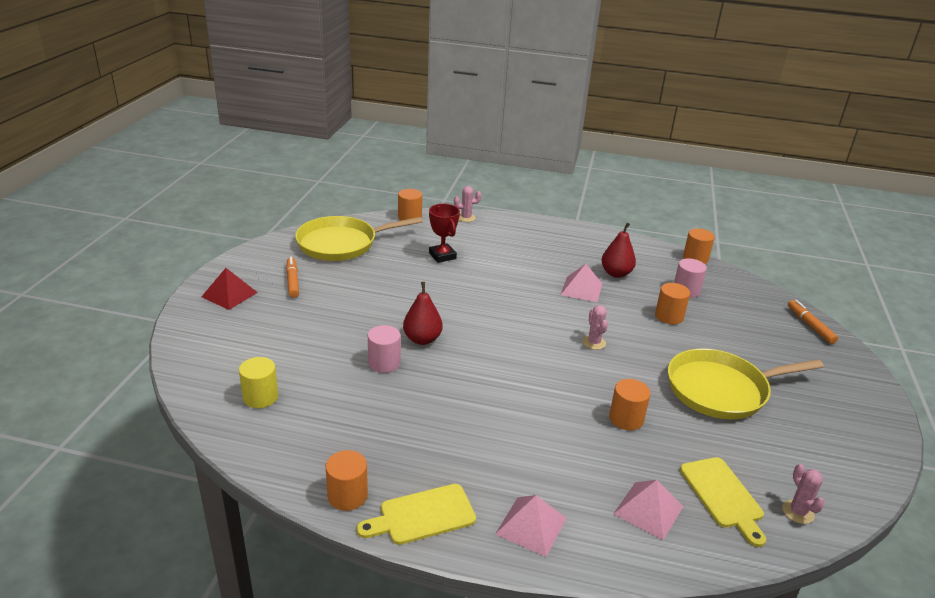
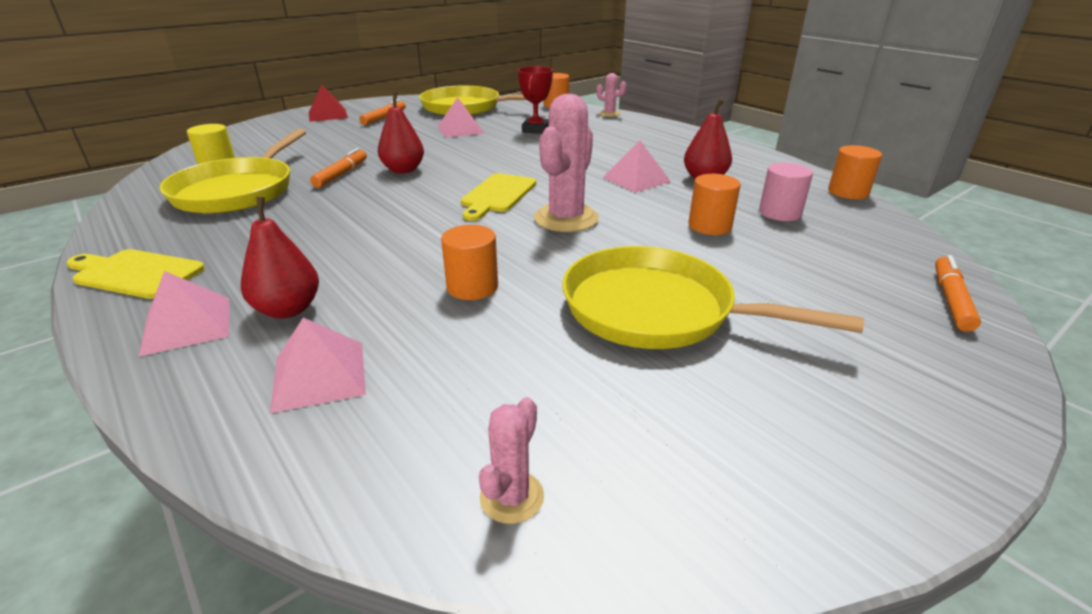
camera: 40 degrees right, 0 degrees up
orange cylinder [326,450,368,511] -> none
pink cylinder [368,325,401,373] -> orange marker [310,148,367,188]
pink cactus [582,305,608,350] -> pink cactus [534,94,599,232], size x1.98
yellow cutting board [680,457,766,547] -> yellow cutting board moved to [461,173,536,221]
none -> yellow pan [160,129,306,214]
none -> red pear [241,197,319,319]
none -> pink pyramid [437,97,484,138]

